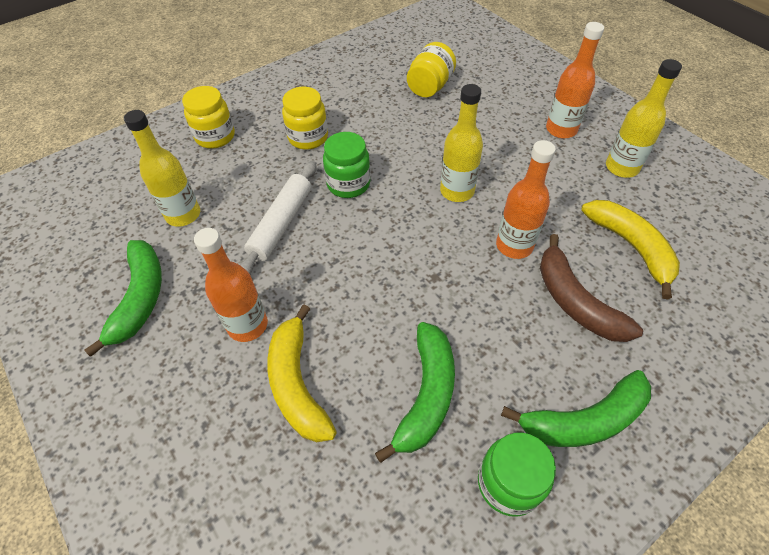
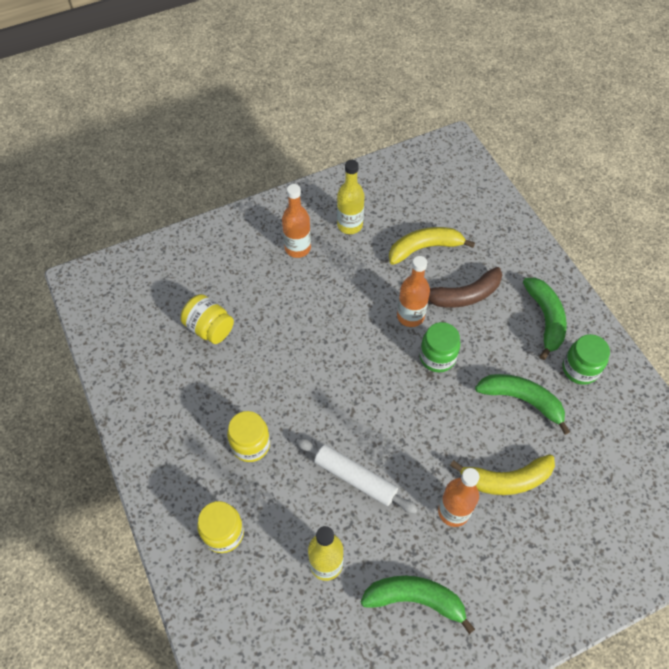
camera: 80 degrees left, 5 degrees up
green jar [323,132,370,198] -> green jar moved to [420,322,460,372]
yellow bottle [440,84,483,202] -> none

